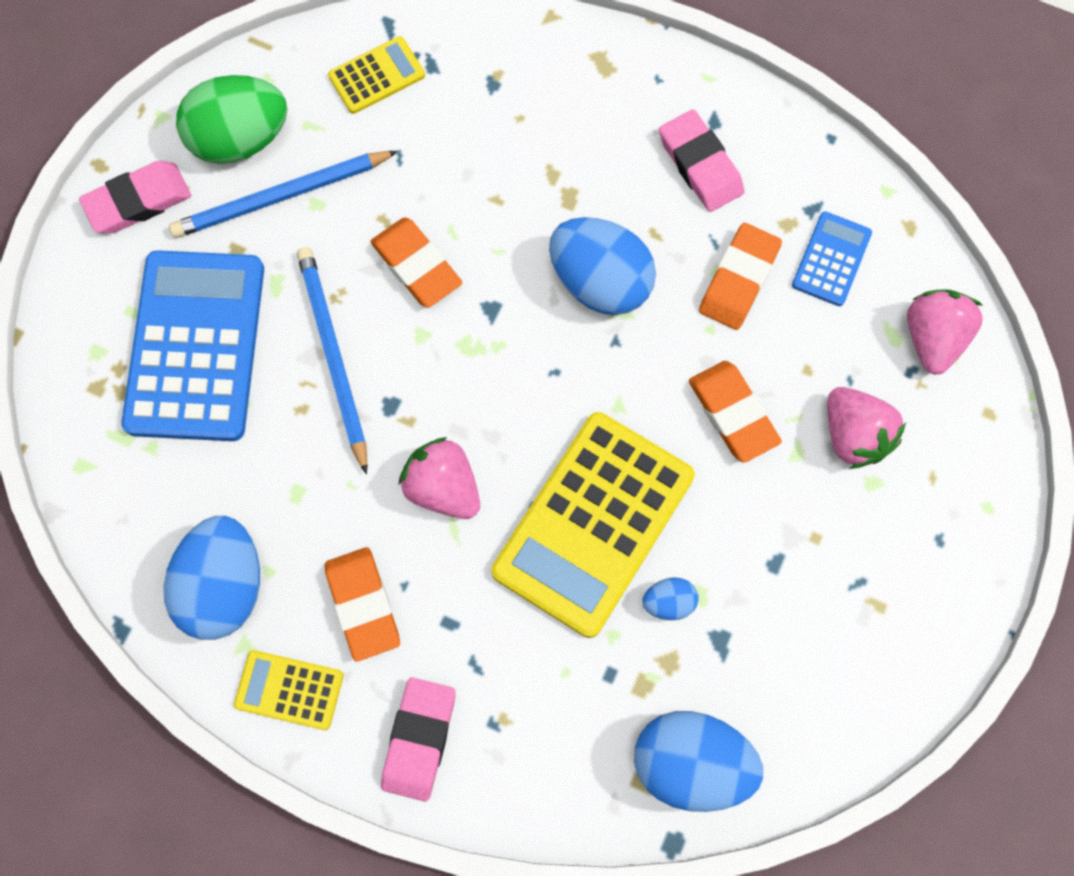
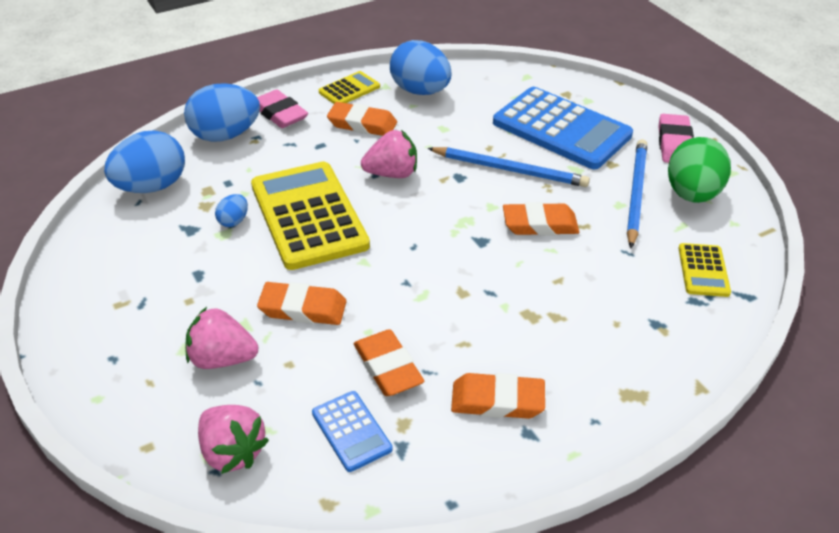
camera: 125 degrees right, 30 degrees down
blue egg [549,217,656,315] -> blue egg moved to [184,83,260,142]
pink eraser [659,109,744,212] -> orange eraser [451,373,545,419]

